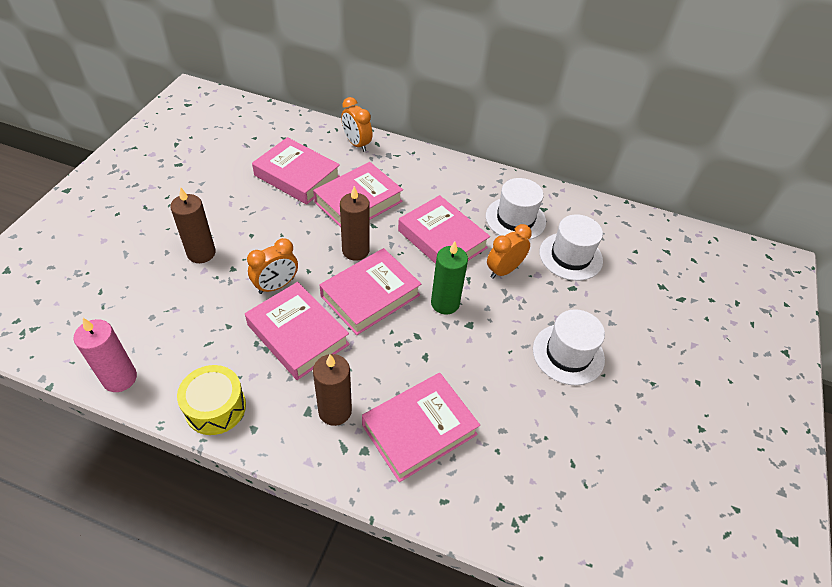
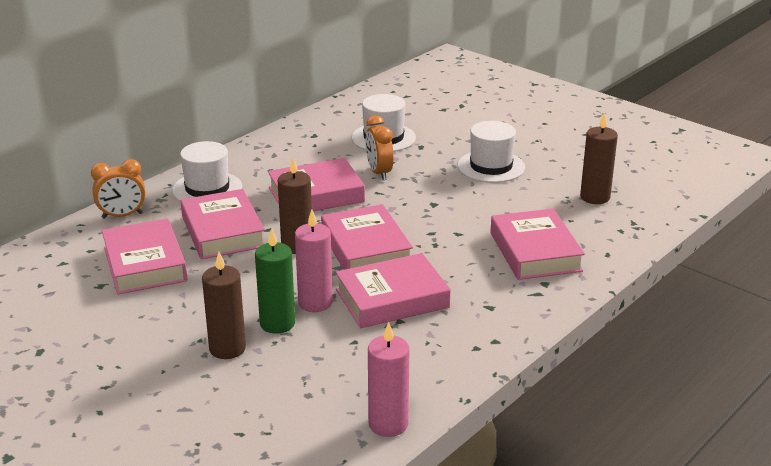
camera: 65 degrees left, 20 degrees down
yellow drum [177,365,246,435] -> none
orange clock [247,238,298,294] -> pink candle [295,210,333,312]
pink book [252,137,340,205] -> pink book turned 75 degrees counterclockwise [102,218,187,294]
brown candle [313,354,352,426] -> brown candle moved to [580,112,618,204]
green candle [431,241,468,315] -> green candle moved to [255,229,295,334]
white hat [486,178,546,240] -> white hat moved to [172,141,242,202]

